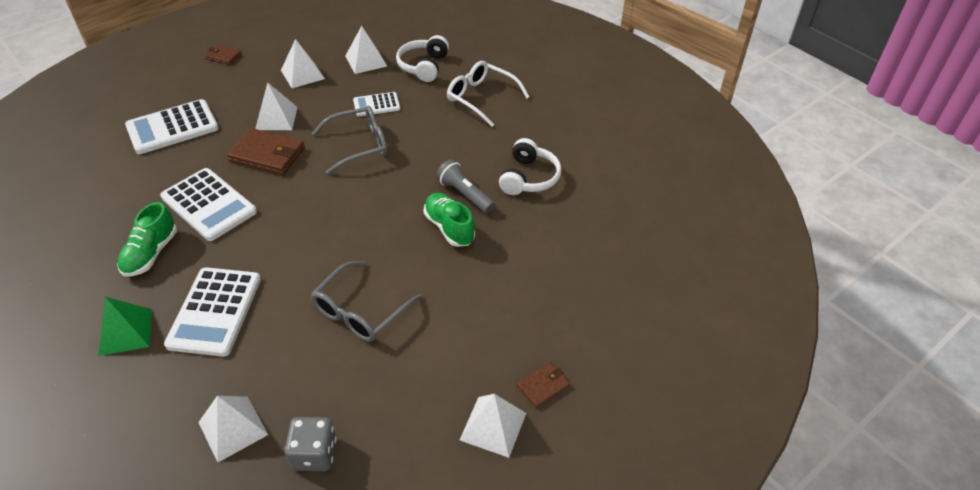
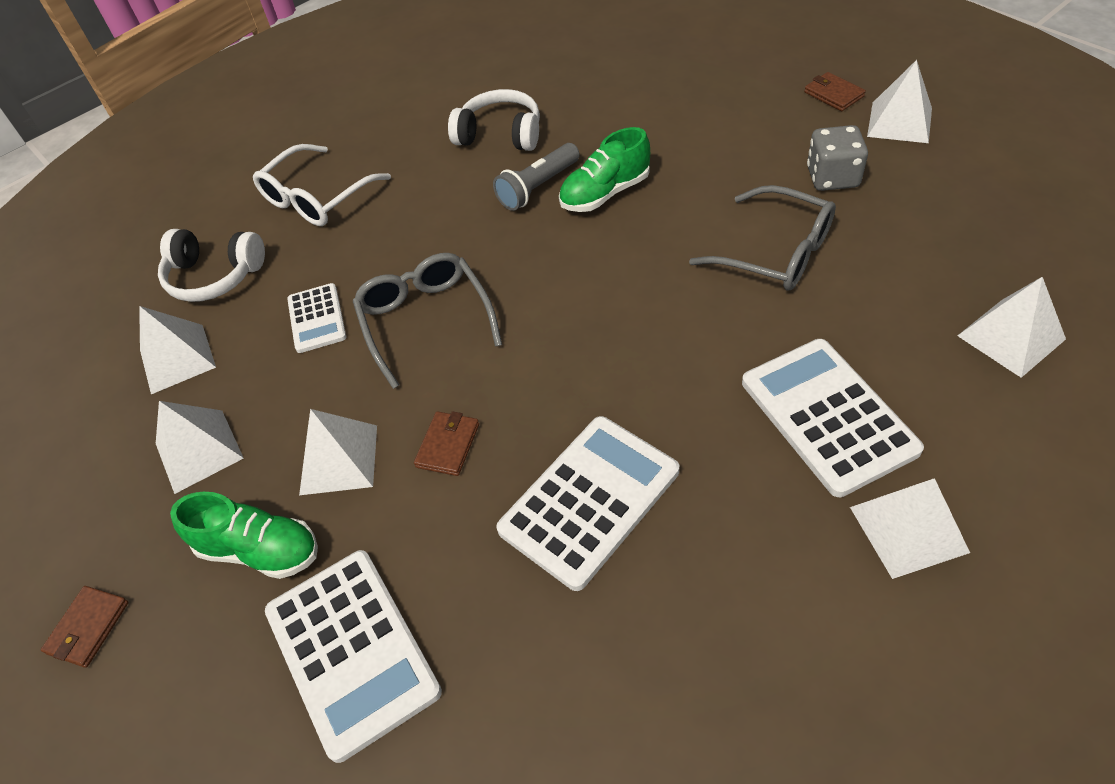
camera: 85 degrees left, 5 degrees up
green pyramid [98,297,152,356] -> white pyramid [850,478,970,579]
green shoe [117,202,177,277] -> green shoe moved to [170,492,318,579]
white calculator [164,267,261,357] -> white calculator turned 120 degrees counterclockwise [742,339,924,497]
brown wallet [227,128,305,175] -> brown wallet [414,411,479,476], size x0.54
grey dice [284,417,337,471] -> grey dice moved to [807,125,868,191]

